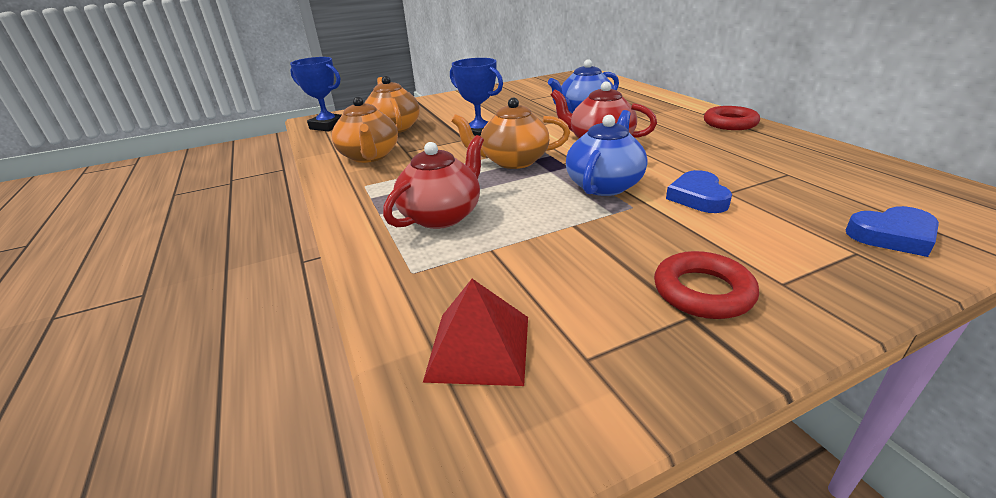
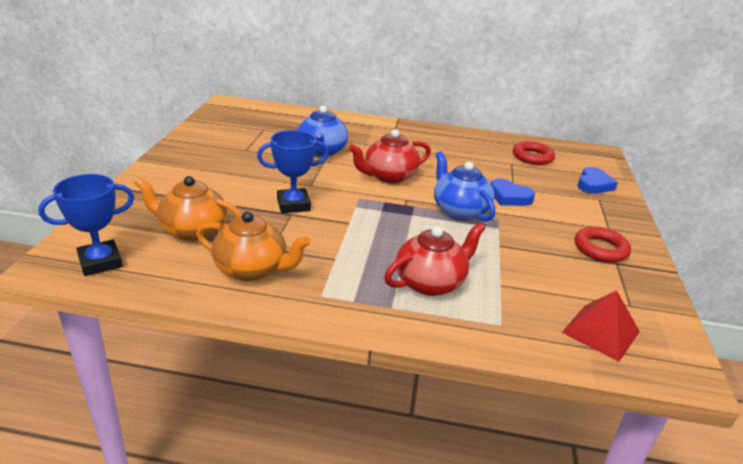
camera: 60 degrees left, 0 degrees up
red teapot [383,135,484,229] -> red teapot turned 75 degrees clockwise [384,222,485,296]
orange teapot [451,98,570,169] -> none
red ring [704,106,760,130] -> red ring moved to [513,141,555,165]

